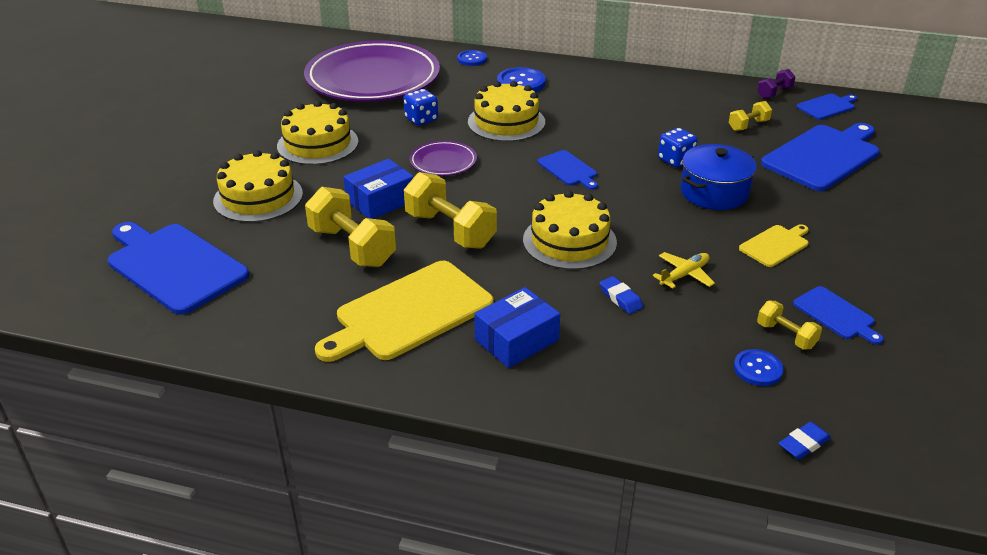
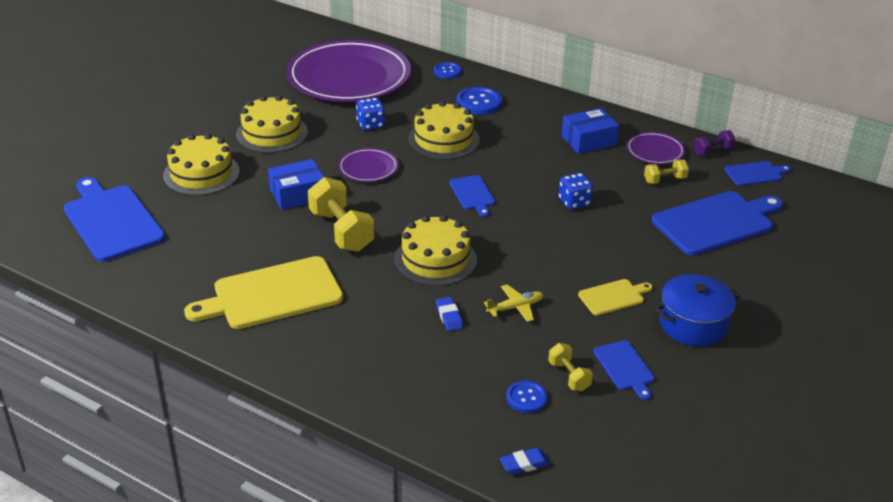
camera: 15 degrees right, 0 degrees up
yellow dumbbell [305,187,396,267] -> none
blue box [474,287,560,368] -> blue box moved to [561,108,619,154]
blue pot [681,144,757,210] -> blue pot moved to [655,274,740,346]
none -> purple plate [626,132,685,164]

